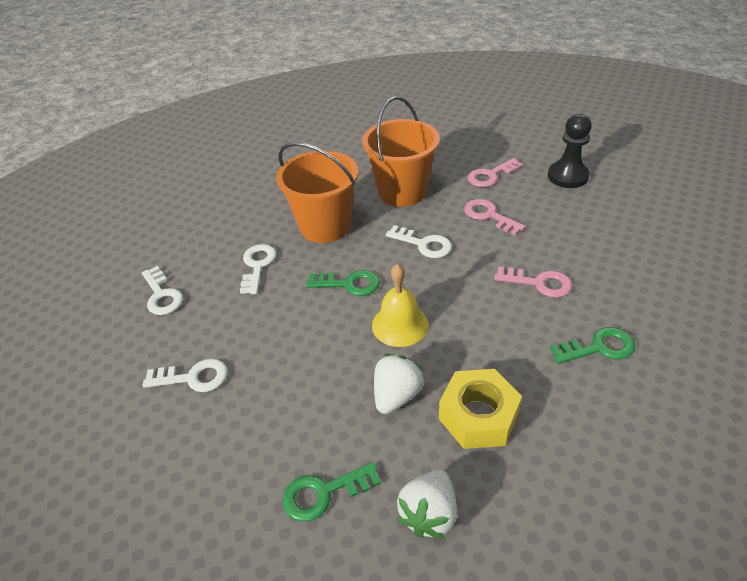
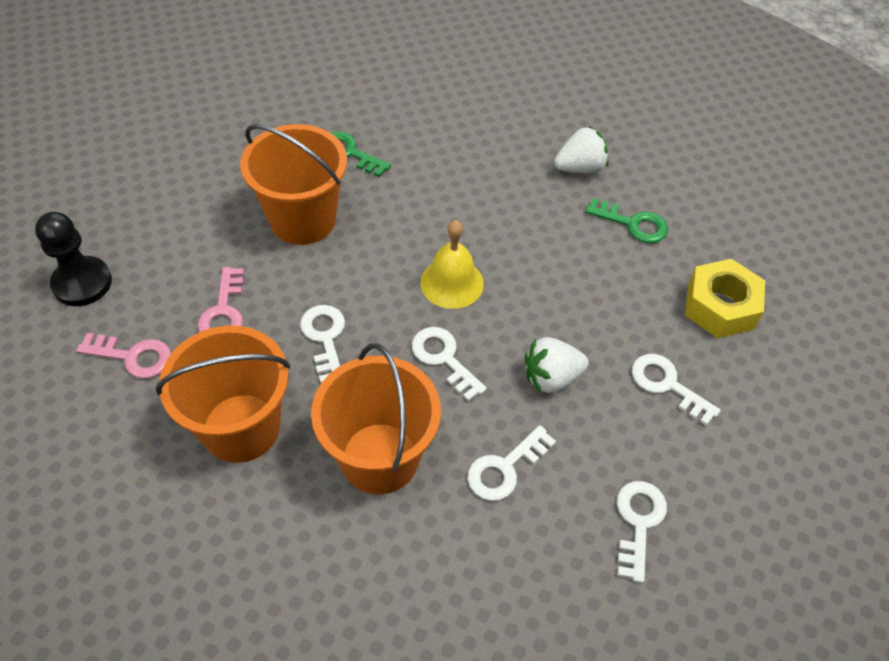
camera: 140 degrees left, 10 degrees up
green key [306,270,380,296] -> white key [412,327,487,401]
white strawberry [374,354,425,414] -> white strawberry moved to [525,337,589,393]
yellow nut [439,369,522,449] -> yellow nut moved to [685,259,765,338]
pink key [494,266,572,298] -> orange bucket [240,124,347,245]

